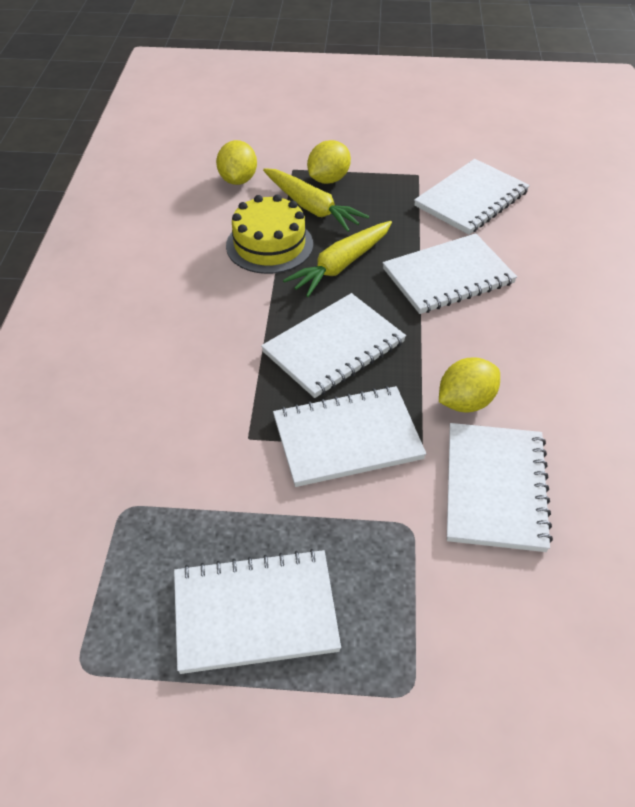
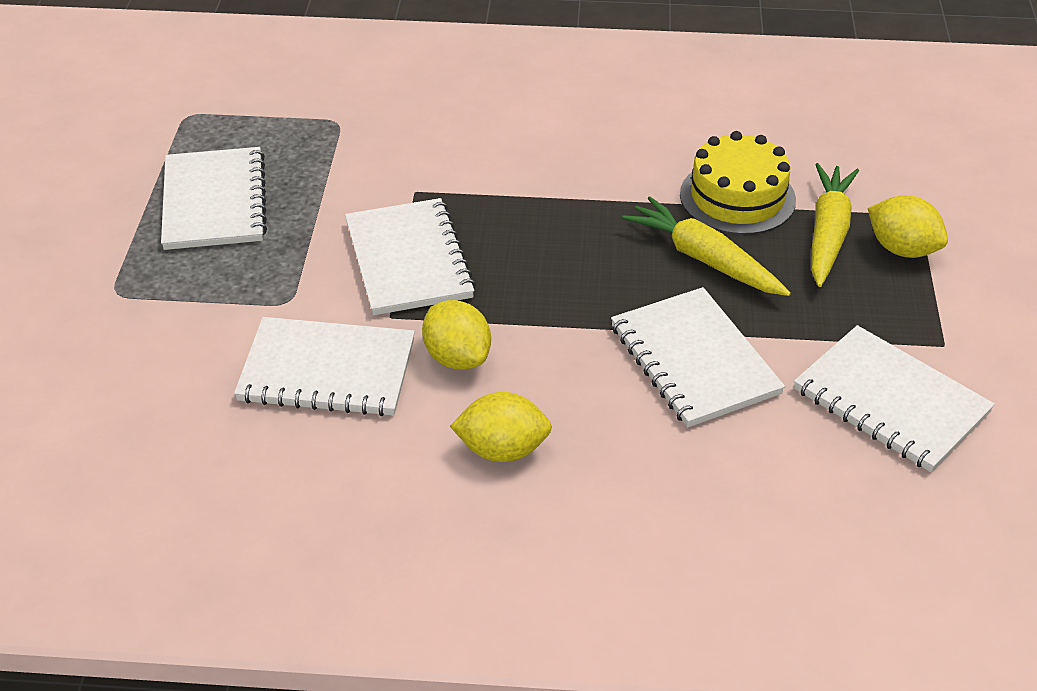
camera: 90 degrees right, 5 degrees down
yellow lemon [216,140,257,185] -> yellow lemon moved to [450,392,552,462]
white notebook [261,293,406,398] -> none
yellow carrot [263,168,369,232] -> yellow carrot turned 150 degrees clockwise [811,163,859,287]

